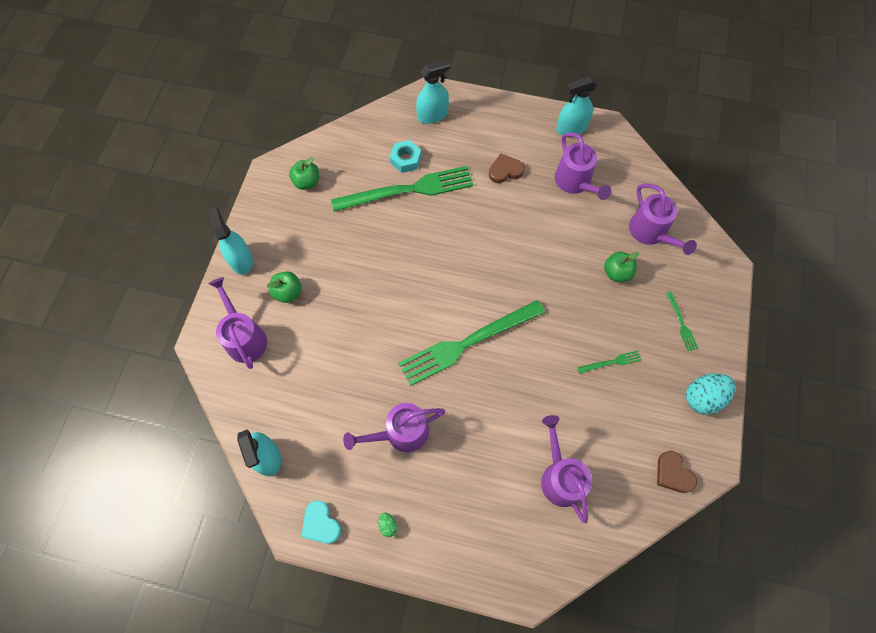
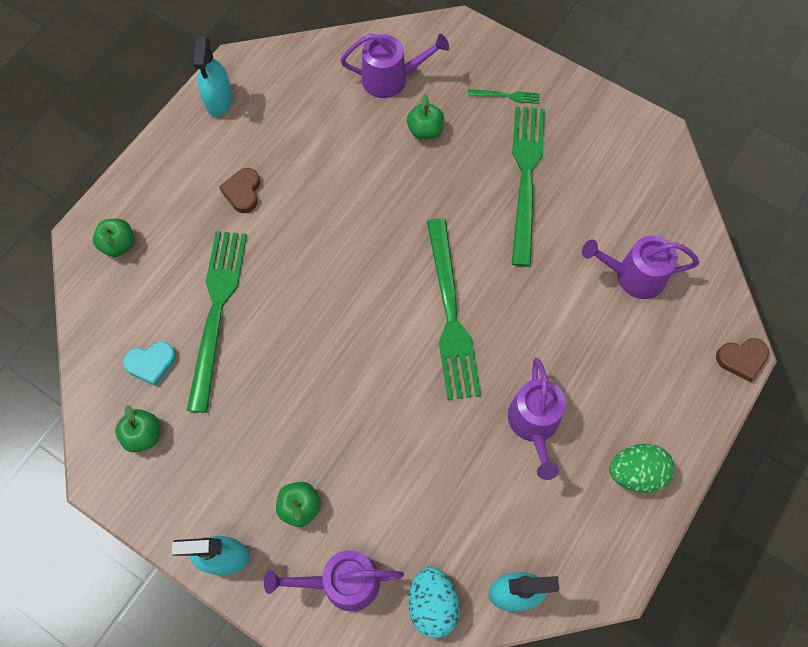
camera: 70 degrees left, 0 degrees up
turquoise heart [301,500,341,543] -> turquoise heart moved to [123,342,176,386]
green egg [378,513,397,537] -> green egg [609,444,675,493], size x2.20
turquoise nut [390,140,421,173] -> none
turquoise spray bottle [416,59,450,124] -> green apple [93,219,134,257]
purple watering can [555,132,611,200] -> none
green fork [577,350,642,374] -> green fork [512,106,545,267], size x2.42
brown heart [657,451,697,493] -> brown heart moved to [716,338,769,382]
turquoise egg [686,373,736,414] -> turquoise egg moved to [408,567,460,638]

